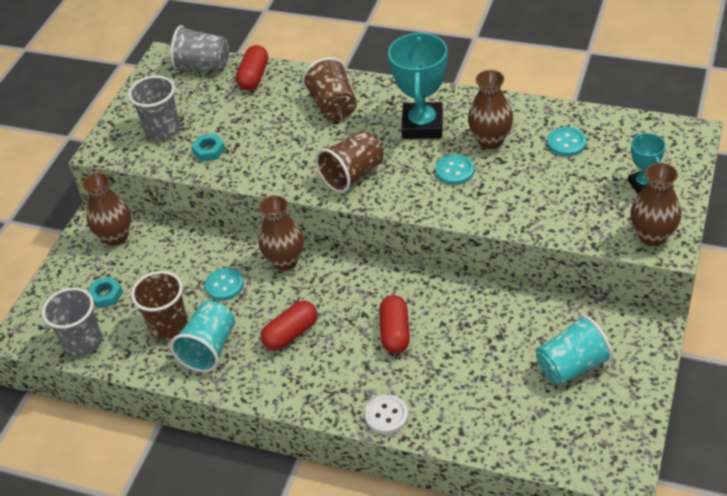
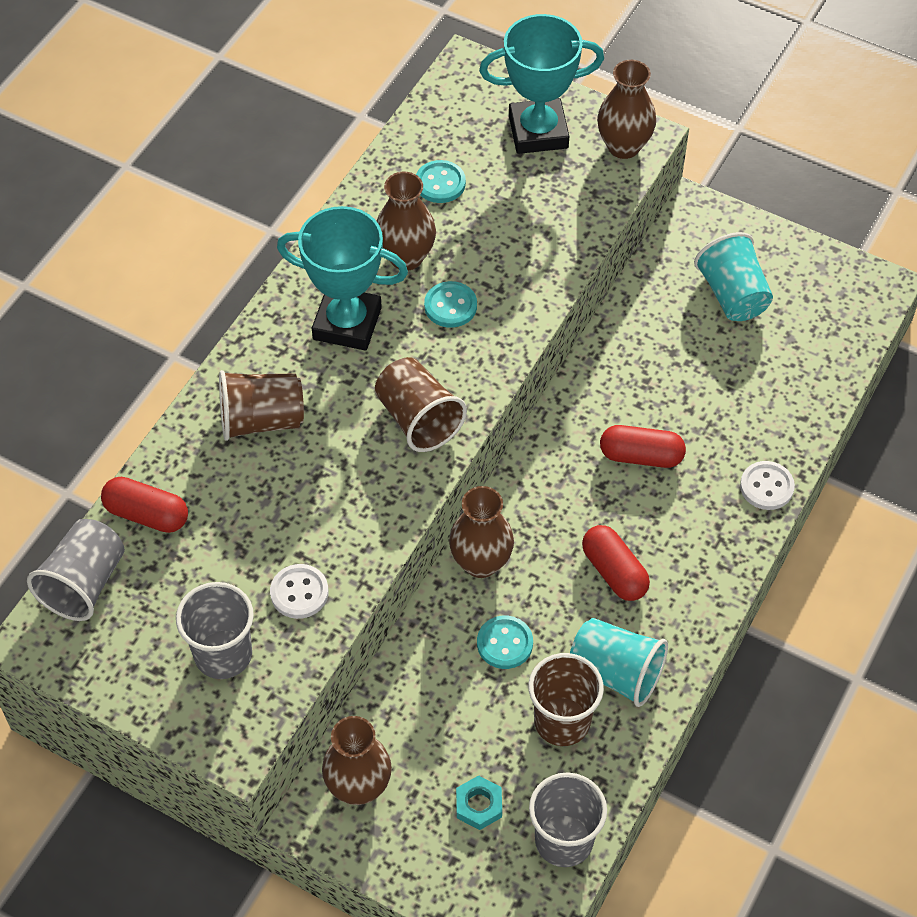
camera: 85 degrees left, 10 degrees up
turquoise nut [191,134,226,162] -> white button [270,564,328,619]
turquoise trophy [628,133,666,194] -> turquoise trophy [479,14,604,154], size x1.85

